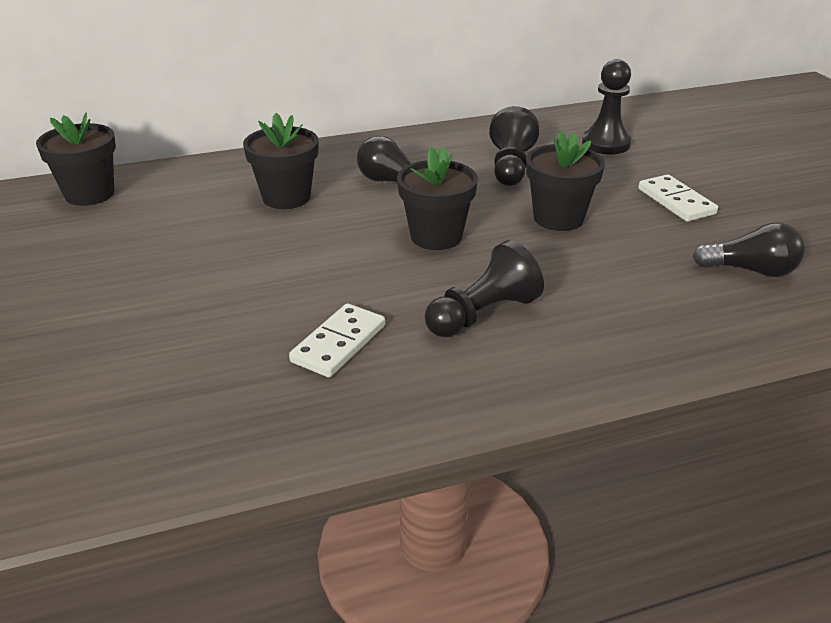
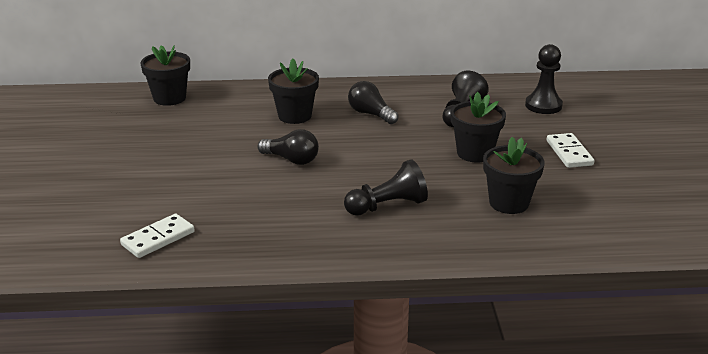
camera: 15 degrees right, 5 degrees down
white domino [289,303,385,377] -> white domino moved to [120,214,195,258]
black flower pot [397,147,478,250] -> black flower pot moved to [483,137,545,214]
black light bulb [693,223,805,277] -> black light bulb moved to [257,129,319,165]

